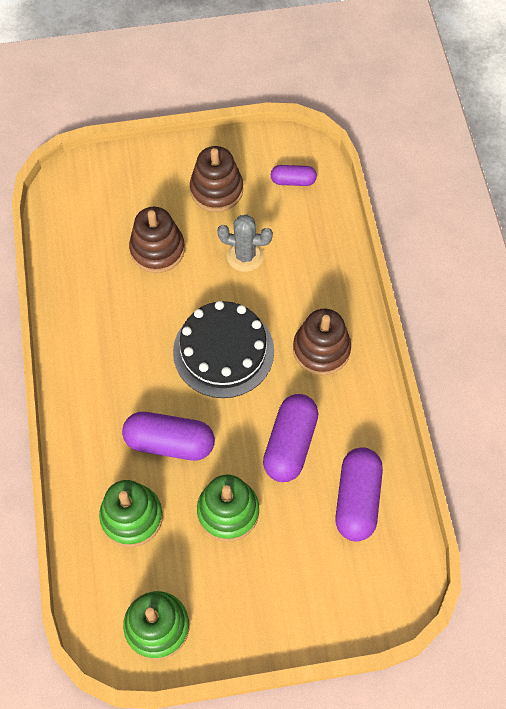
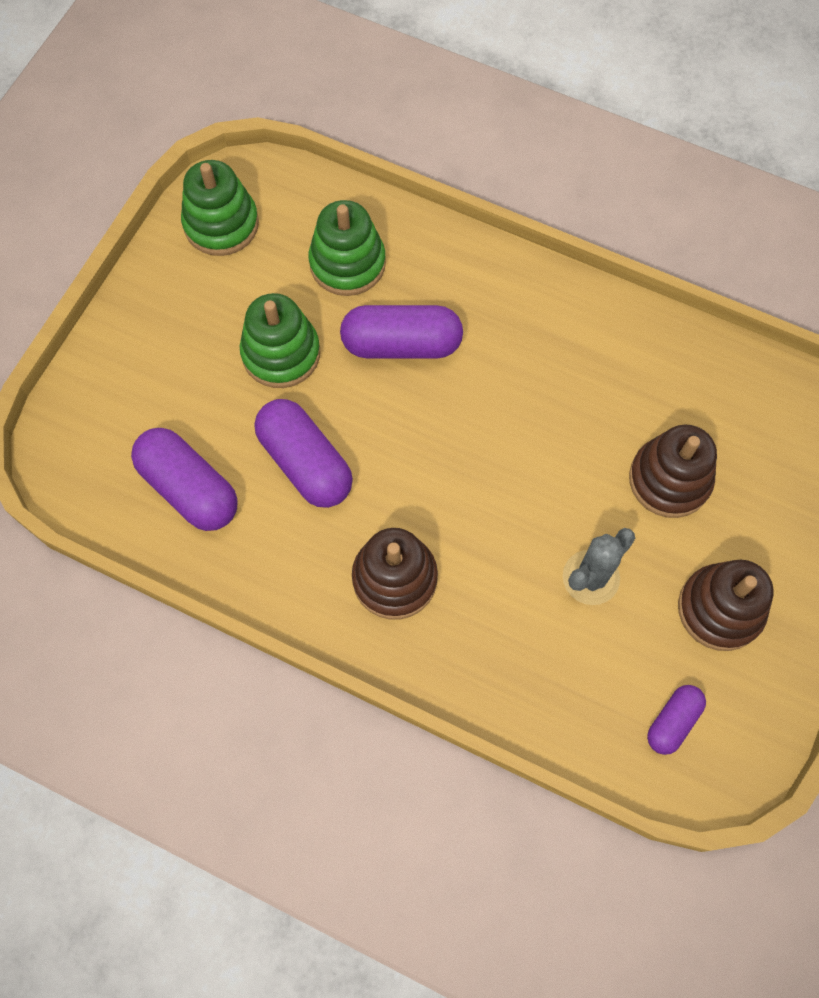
camera: 125 degrees right, 5 degrees up
purple capsule [122,412,215,461] -> purple capsule turned 45 degrees clockwise [340,305,463,359]
black cake [173,301,274,398] -> none

